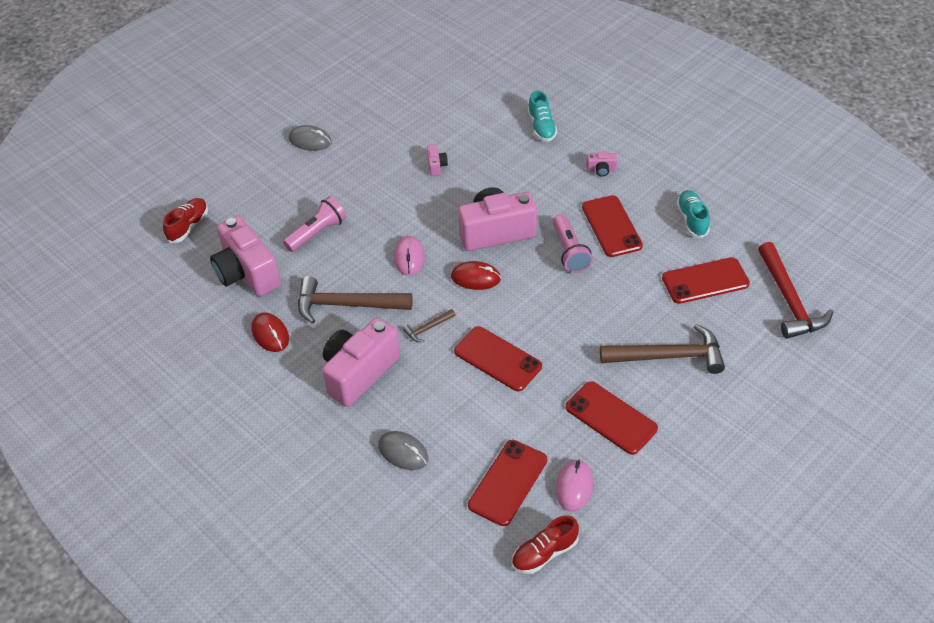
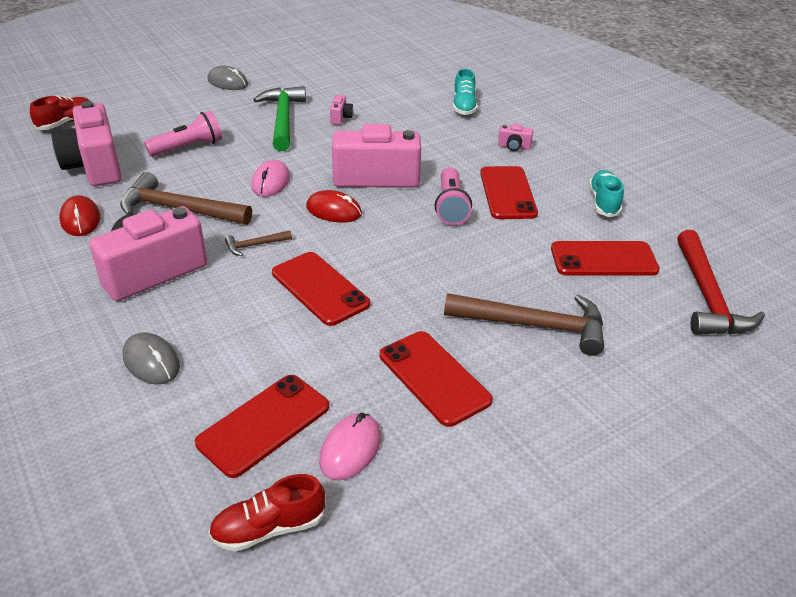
camera: 10 degrees right, 10 degrees down
none -> green hammer [253,86,306,151]

